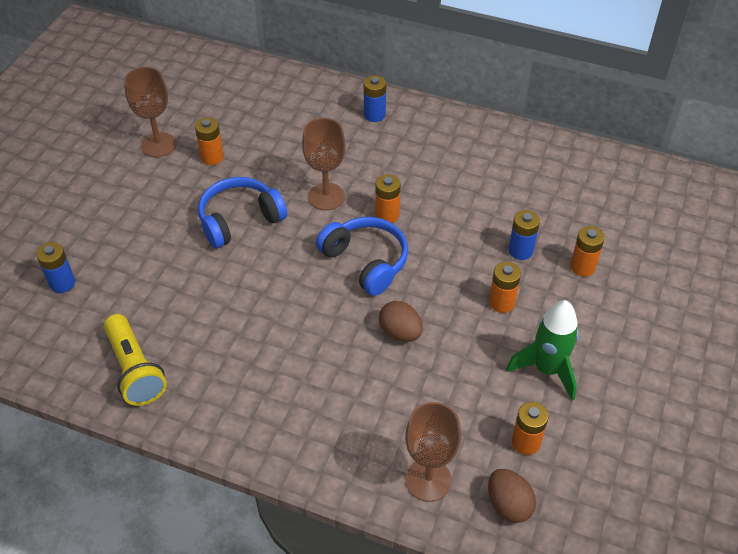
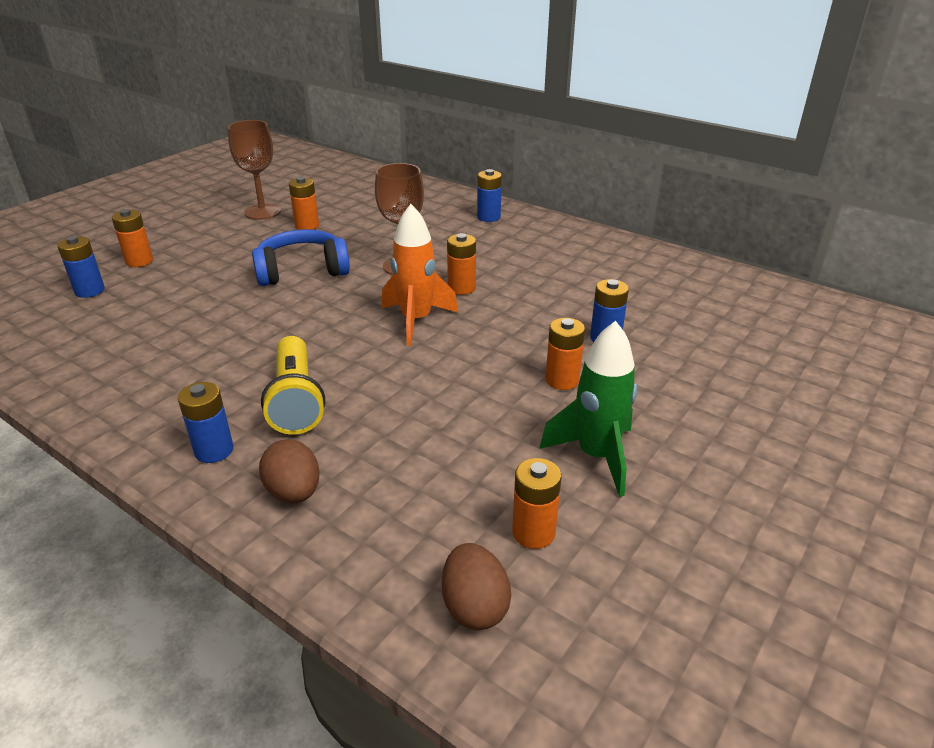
camera: 15 degrees right, 15 degrees down
yellow flashlight [104,314,167,406] -> yellow flashlight moved to [261,336,325,435]
blue headphones [316,217,408,296] -> orange rocket [382,204,458,346]
brown egg [379,301,423,342] -> brown egg moved to [259,439,320,503]
brown goblet [405,402,461,502] -> none
orange battery [570,226,605,277] -> orange battery moved to [112,209,153,267]
none -> blue battery [178,382,234,463]

